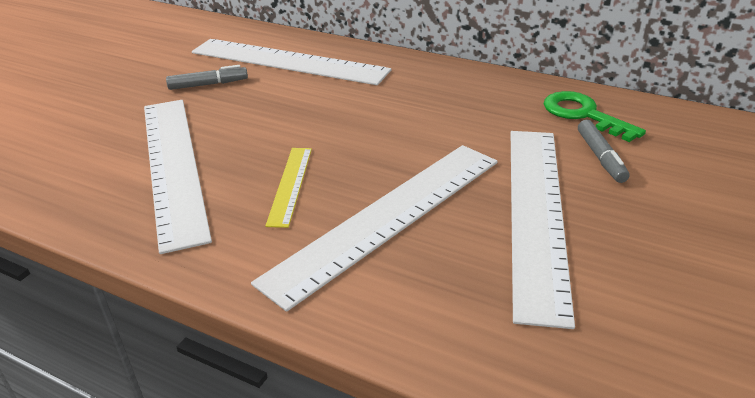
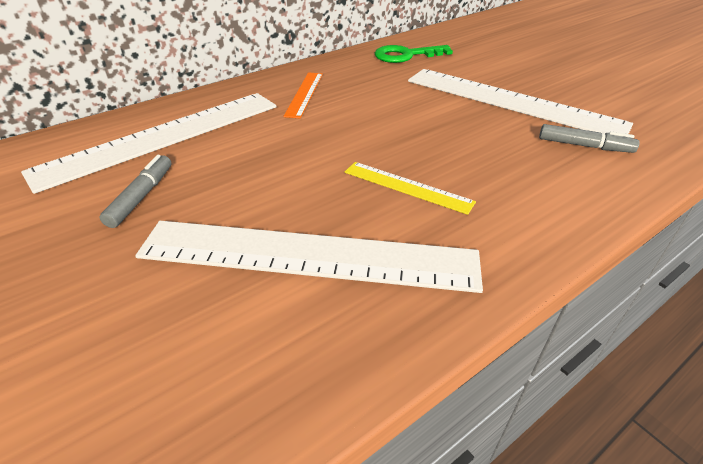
camera: 65 degrees left, 5 degrees up
white ruler [251,145,498,312] -> none
grey marker [578,120,630,183] -> grey marker moved to [539,124,639,153]
none -> orange ruler [283,72,323,118]

